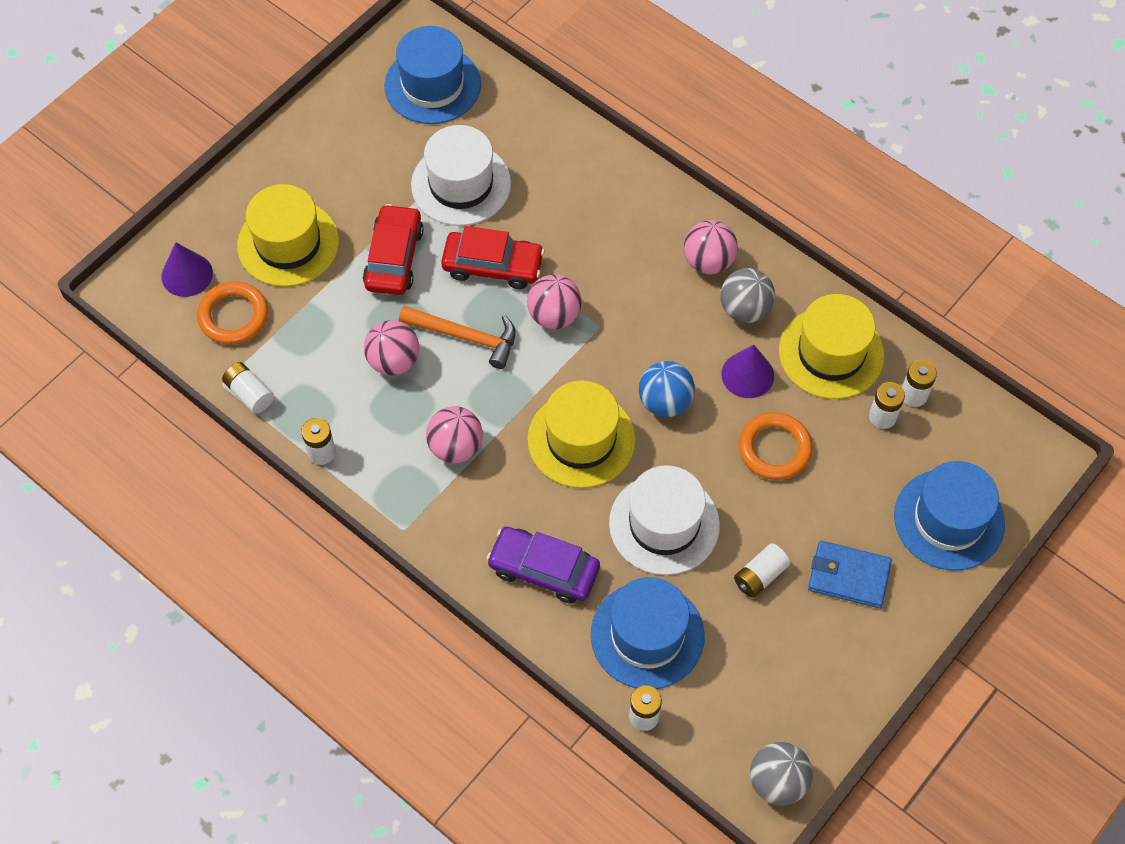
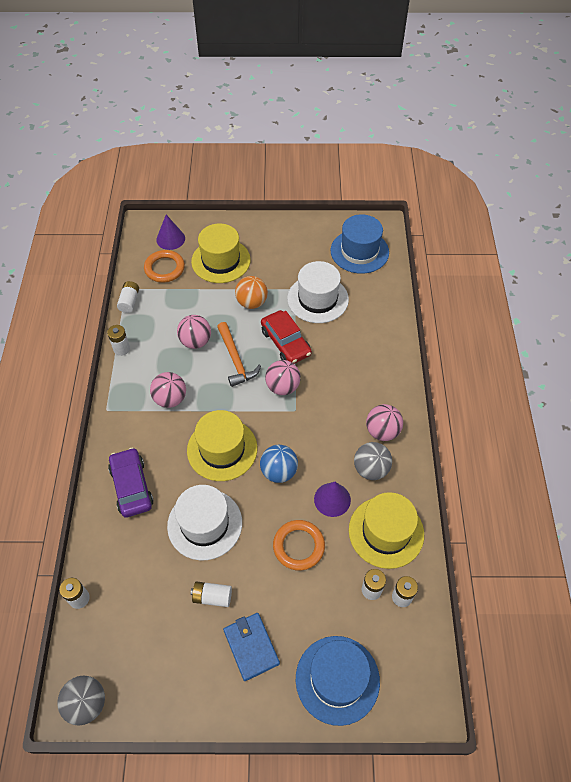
camera: 50 degrees right, 5 degrees down
red car [363,204,424,295] -> orange ball [235,276,268,309]
blue hat [591,577,705,689] -> none

